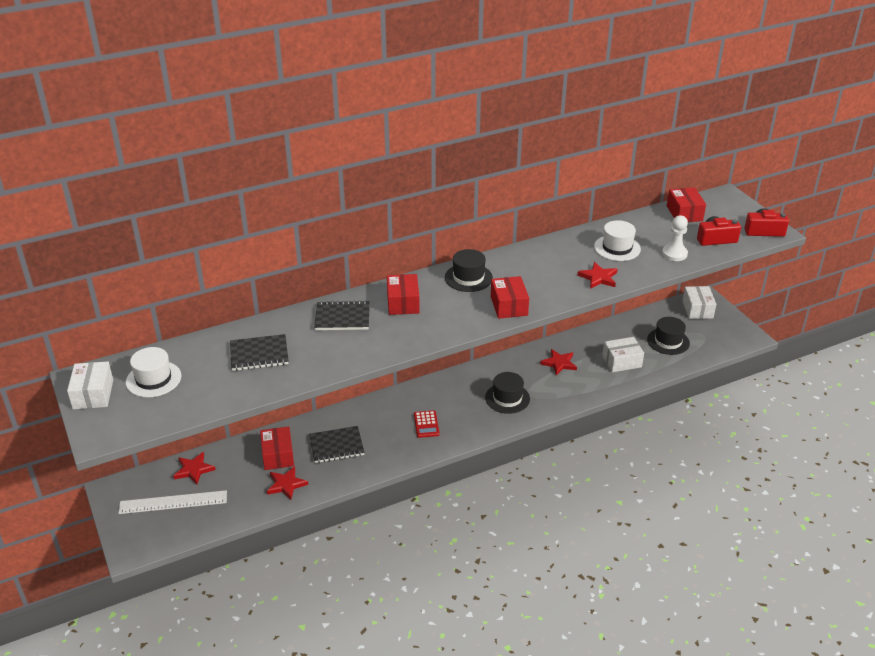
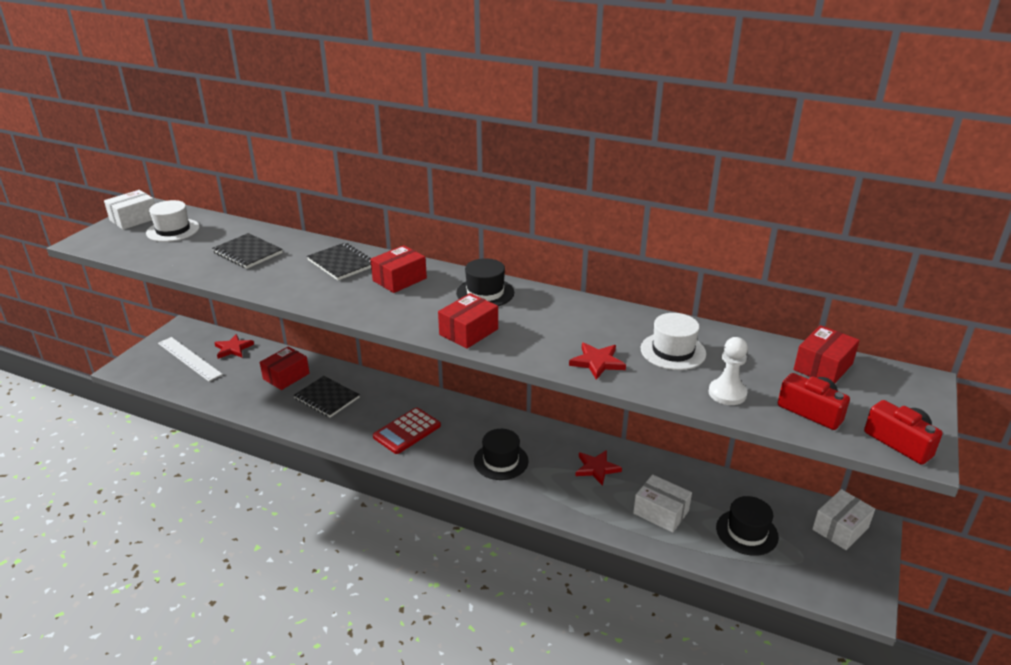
camera: 50 degrees right, 5 degrees down
red star [267,466,308,500] -> none
red calculator [414,410,440,438] -> red calculator [373,407,441,454], size x1.51

